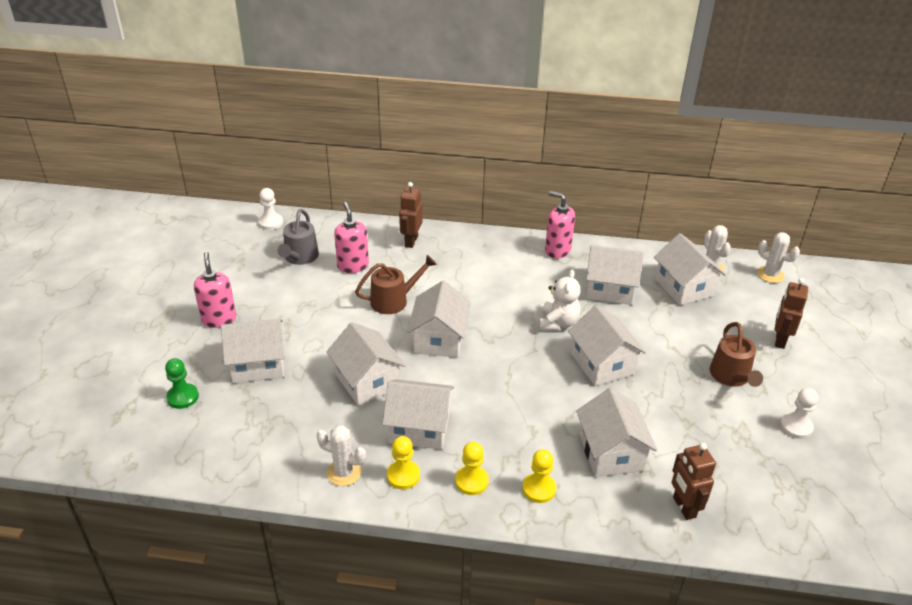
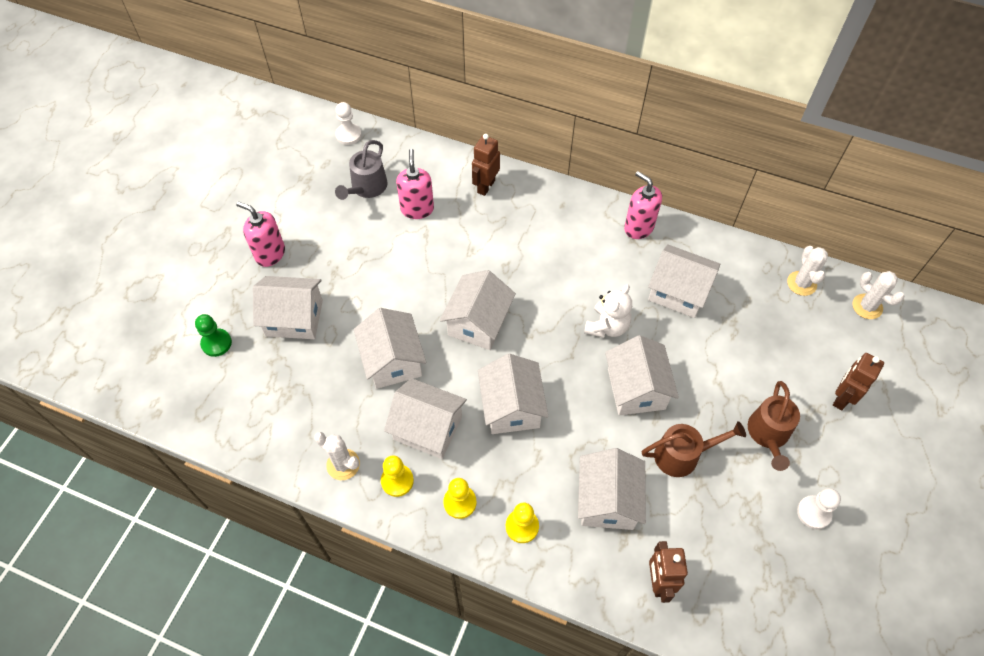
camera: 15 degrees right, 20 degrees up
pink soap dispenser [194,252,236,328] -> pink soap dispenser turned 60 degrees counterclockwise [236,202,285,267]
brown watering can [355,255,437,314] -> brown watering can moved to [642,421,746,477]
white house [654,233,726,305] -> white house moved to [478,354,549,434]

